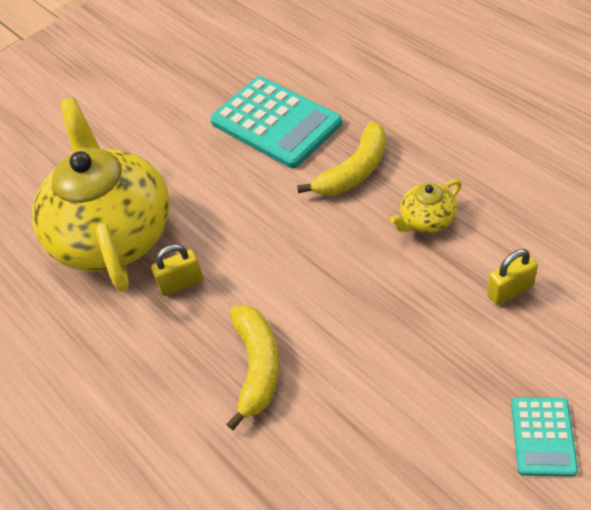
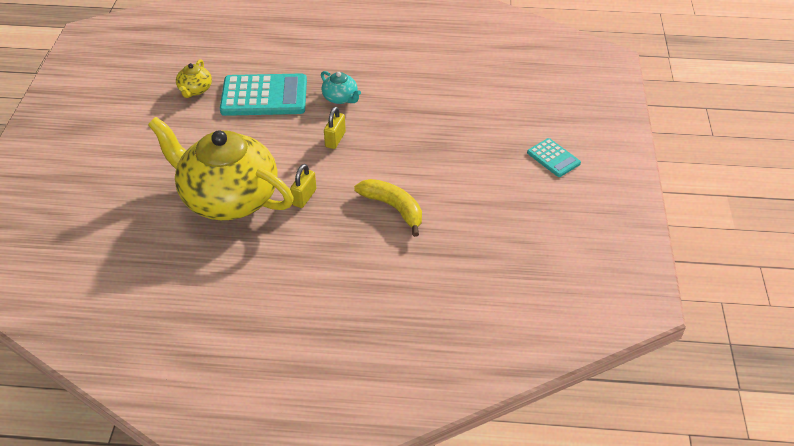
camera: 50 degrees left, 5 degrees down
yellow banana [297,122,386,196] -> turquoise teapot [321,71,361,104]
yellow teapot [390,179,462,233] -> yellow teapot moved to [176,59,212,98]
yellow padlock [487,249,538,305] -> yellow padlock moved to [324,107,346,149]

